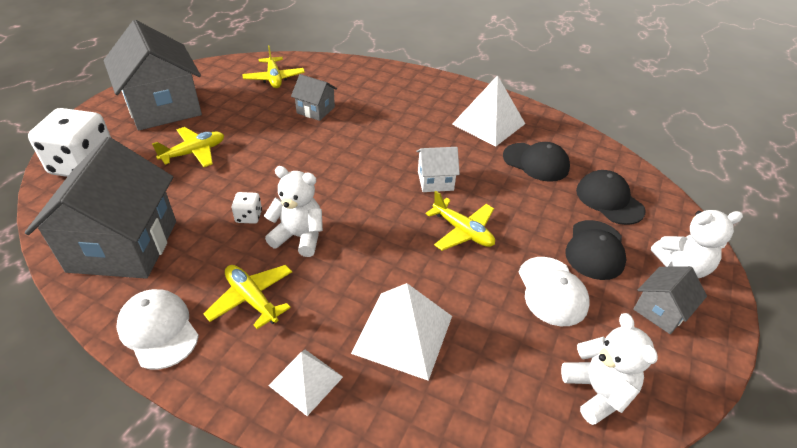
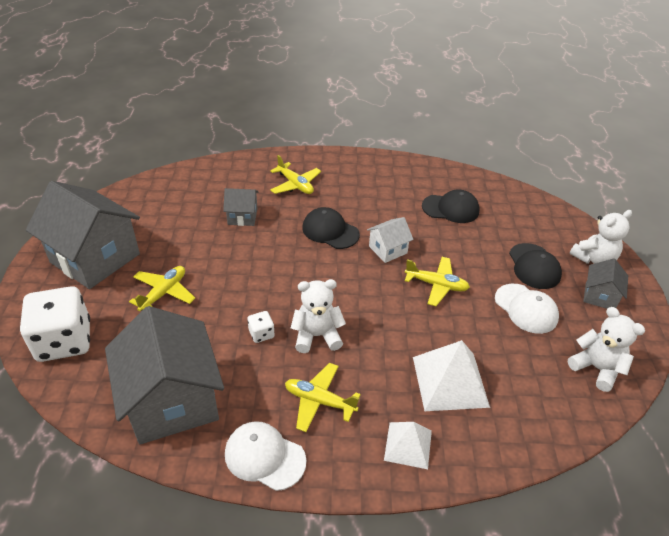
camera: 25 degrees left, 0 degrees up
yellow plane [242,45,305,88] -> yellow plane moved to [270,155,321,194]
white pyramid [452,75,525,146] -> none
black cap [576,170,646,225] -> black cap moved to [302,207,360,249]

